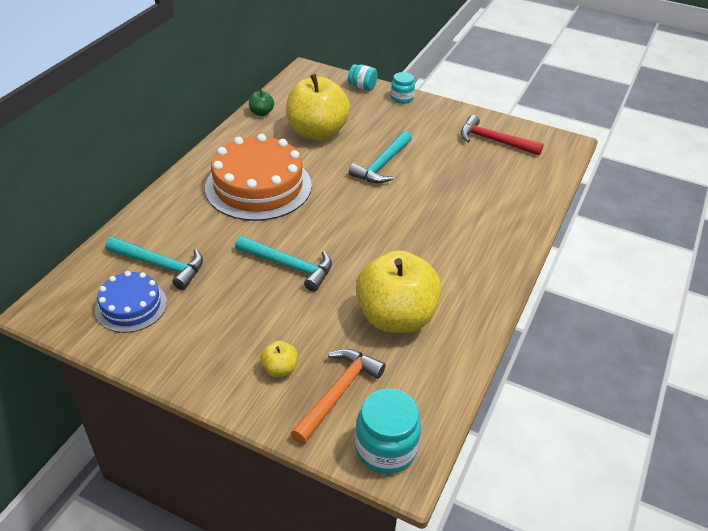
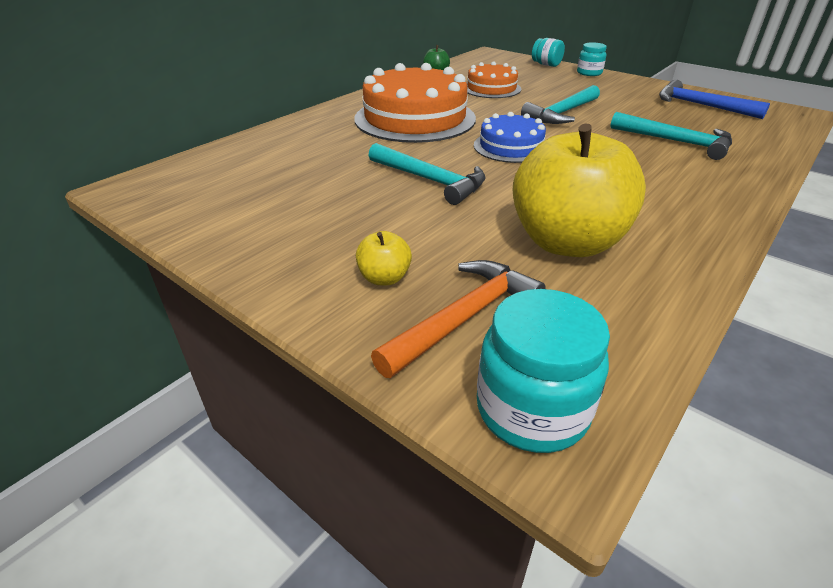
camera: 15 degrees right, 5 degrees down
blue cake [95,271,167,333] -> blue cake moved to [474,112,546,163]
turquoise hammer [105,237,203,290] -> turquoise hammer moved to [610,112,732,160]
yellow apple [286,74,351,141] -> orange cake [467,62,521,98]
red hammer [461,115,544,156] -> blue hammer [659,80,770,119]

